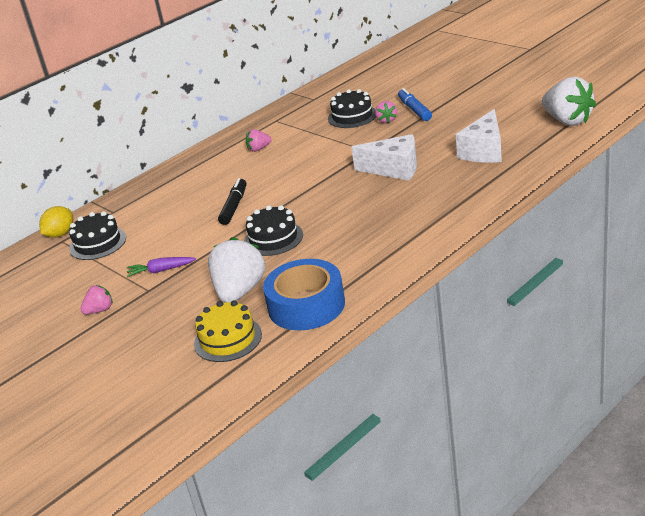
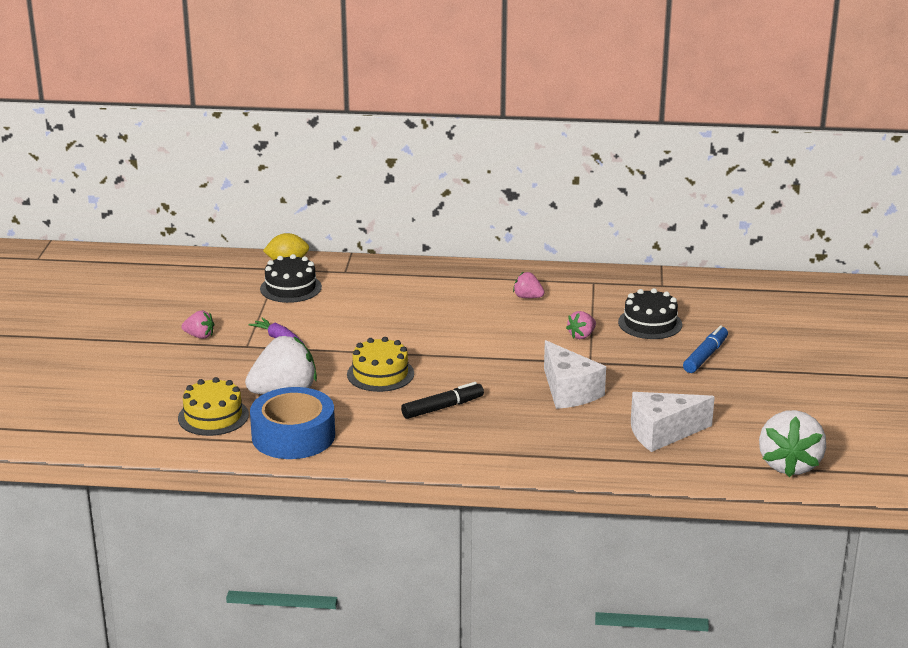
camera: 45 degrees right, 5 degrees down
black marker [218,178,247,225] -> black marker moved to [401,382,484,419]
black cake [244,205,303,256] -> yellow cake [347,337,414,392]
pink strawberry [375,101,397,123] -> pink strawberry moved to [566,311,596,339]

